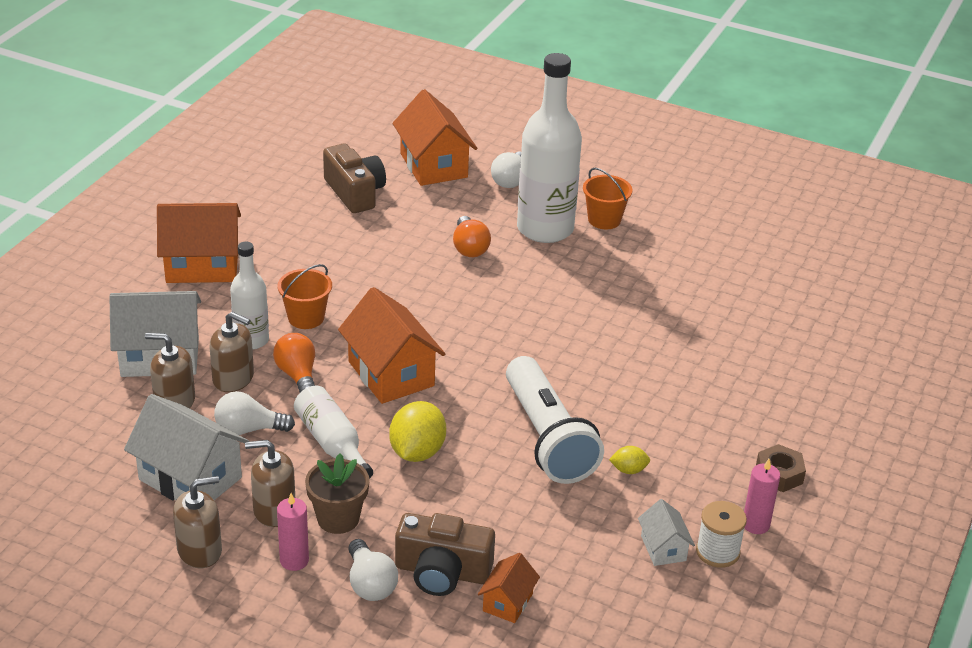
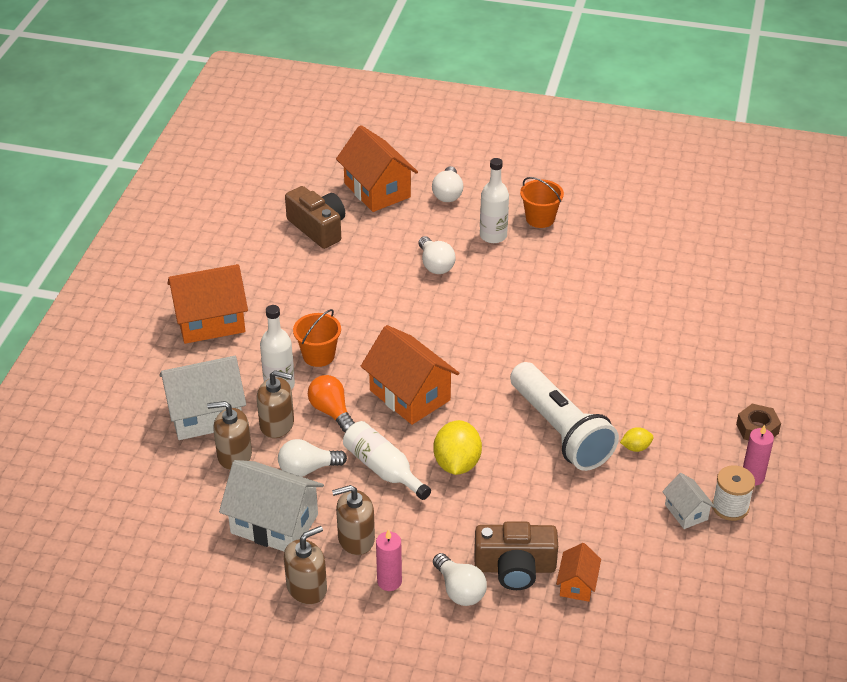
camera: 10 degrees left, 5 degrees up
brown flower pot [305,454,370,534] -> none
orange light bulb [453,216,491,257] -> white light bulb [418,236,456,274]
white bottle [517,53,582,243] -> white bottle [480,158,509,243], size x0.55

